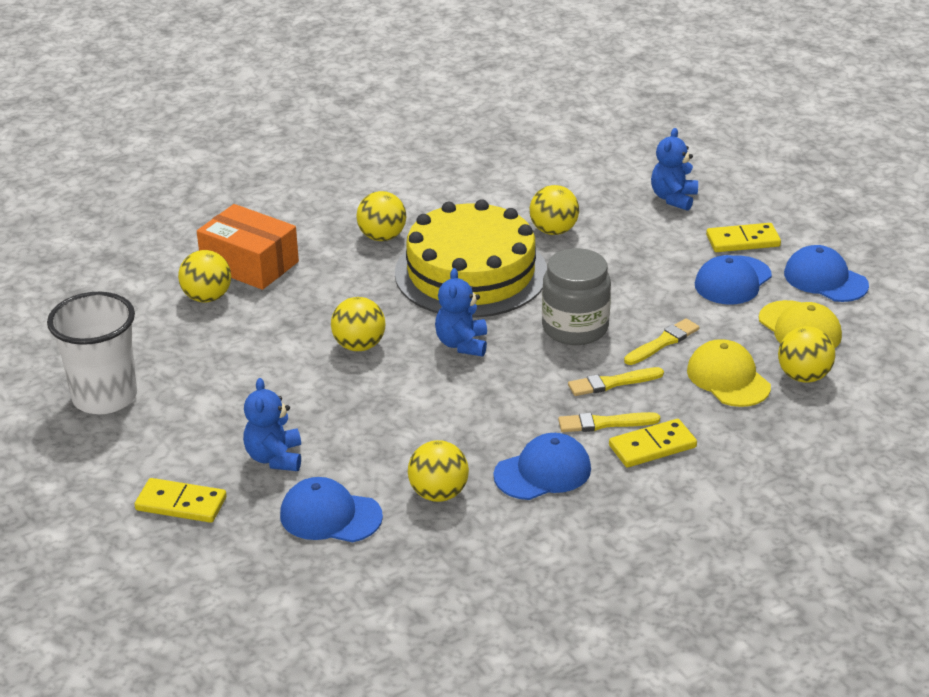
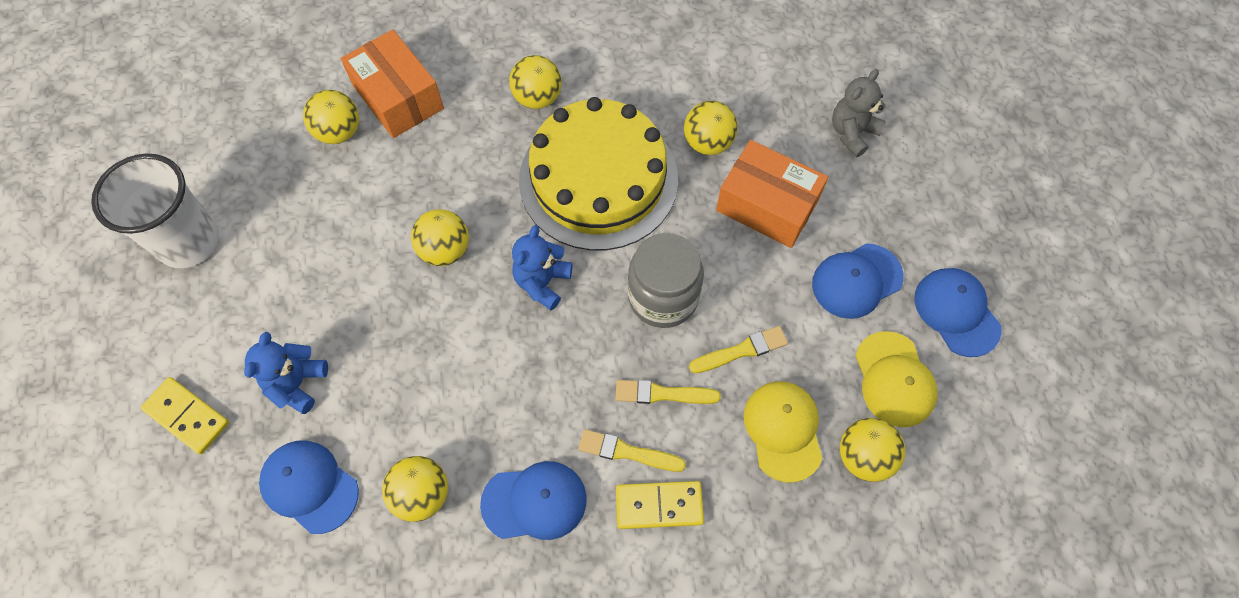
camera: 20 degrees right, 30 degrees up
blue teddy bear [651,128,698,211] -> grey teddy bear [832,69,886,157]
yellow domino [706,223,781,252] -> none
none -> orange box [716,140,828,248]

